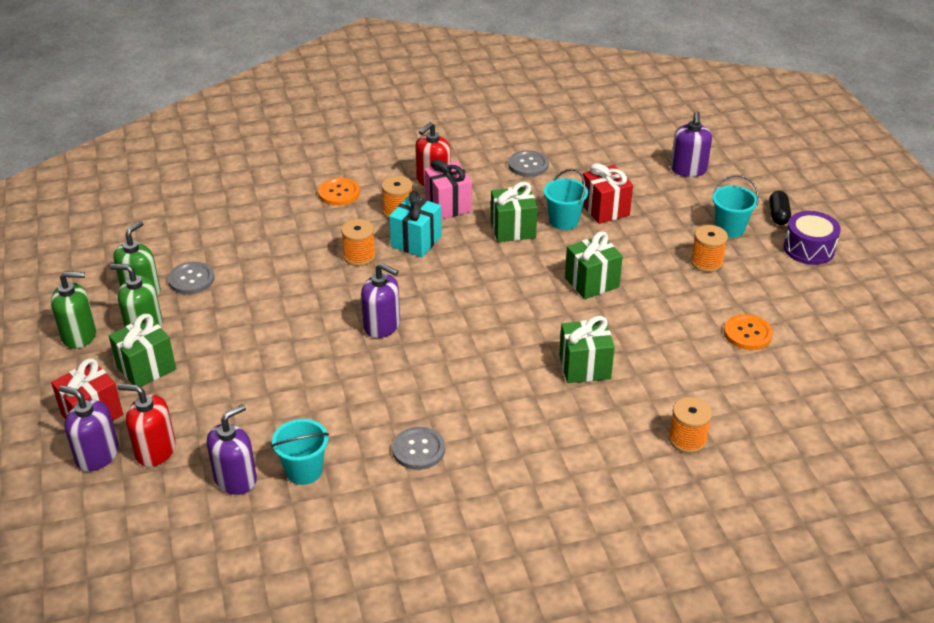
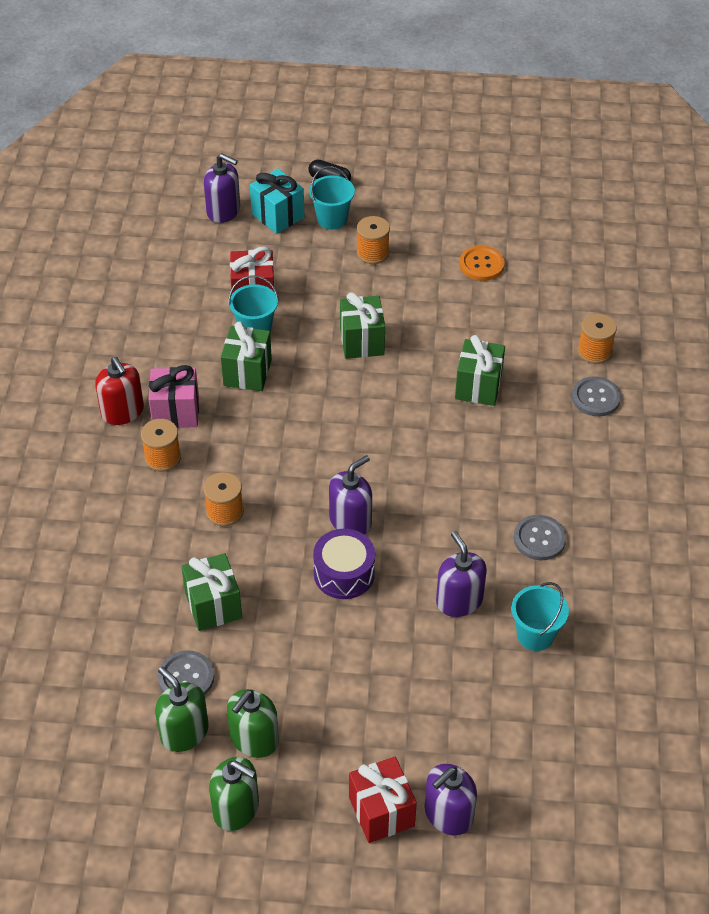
camera: 70 degrees left, 10 degrees up
green soap dispenser [51,271,96,349] -> green soap dispenser turned 105 degrees clockwise [209,757,259,831]
green gift [109,314,176,387] -> green gift moved to [181,553,242,631]
red soap dispenser [118,384,176,467] -> none
purple soap dispenser [207,404,257,495] -> purple soap dispenser moved to [436,531,487,617]
orange button [318,178,360,206] -> none
turquoise gift [389,191,442,257] -> turquoise gift moved to [250,169,304,234]
grey button [508,150,549,177] -> grey button moved to [572,376,621,417]
purple drum [783,211,841,265] -> purple drum moved to [313,529,375,599]

